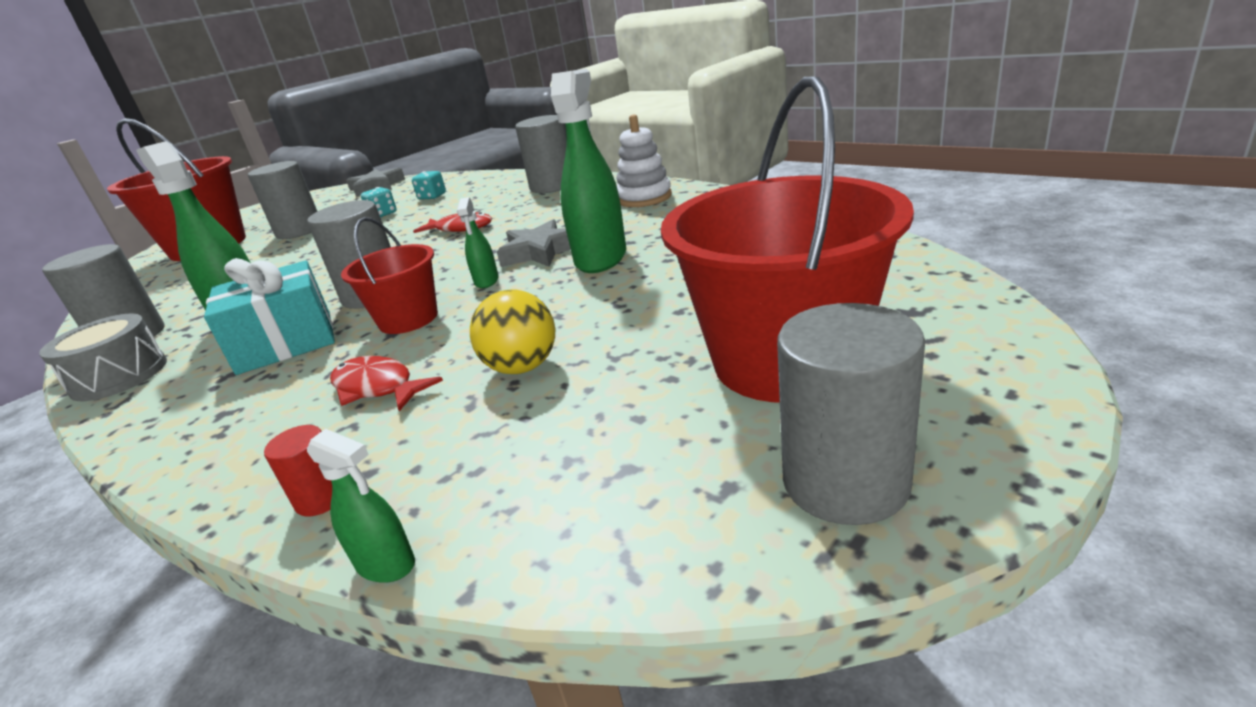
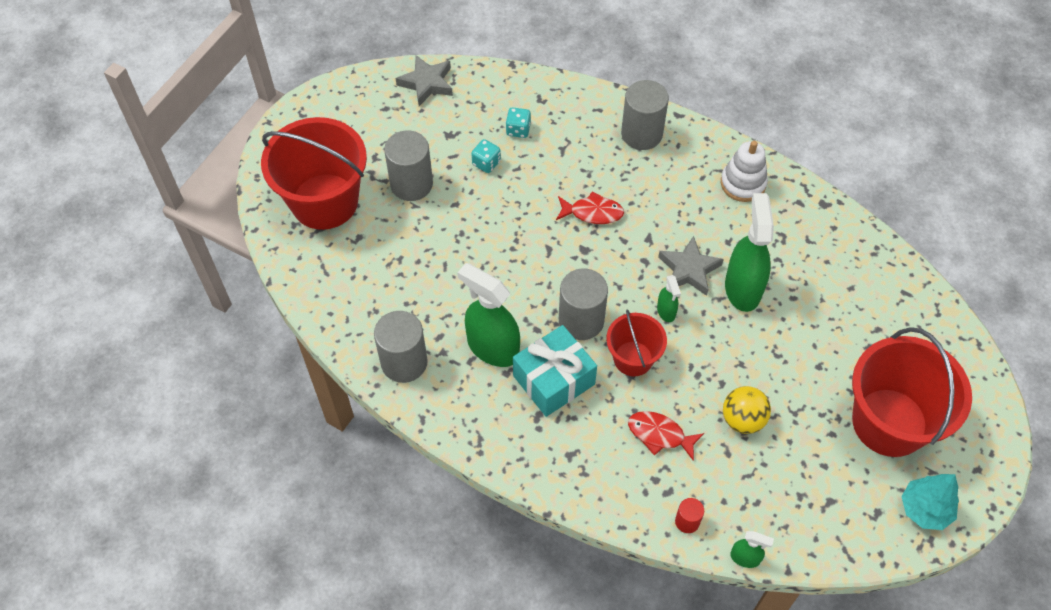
camera: 15 degrees left, 30 degrees up
grey drum [39,313,167,401] -> none
grey cylinder [777,303,925,525] -> turquoise tree [901,474,959,530]

